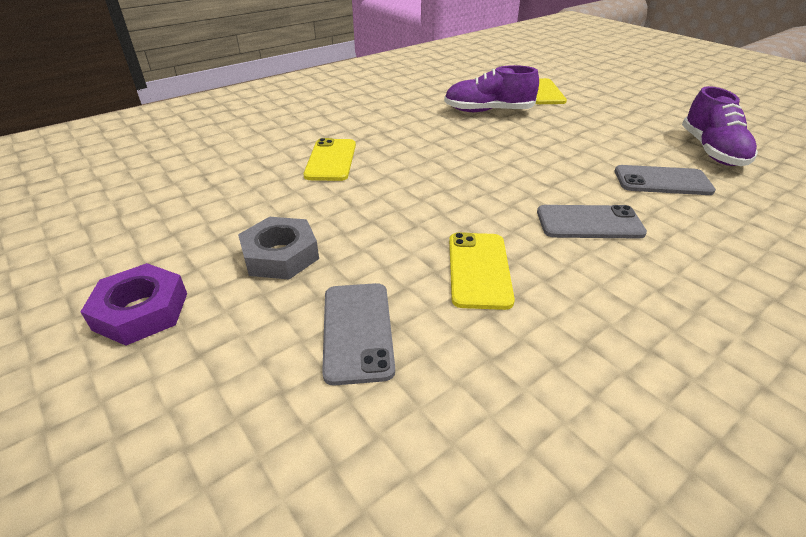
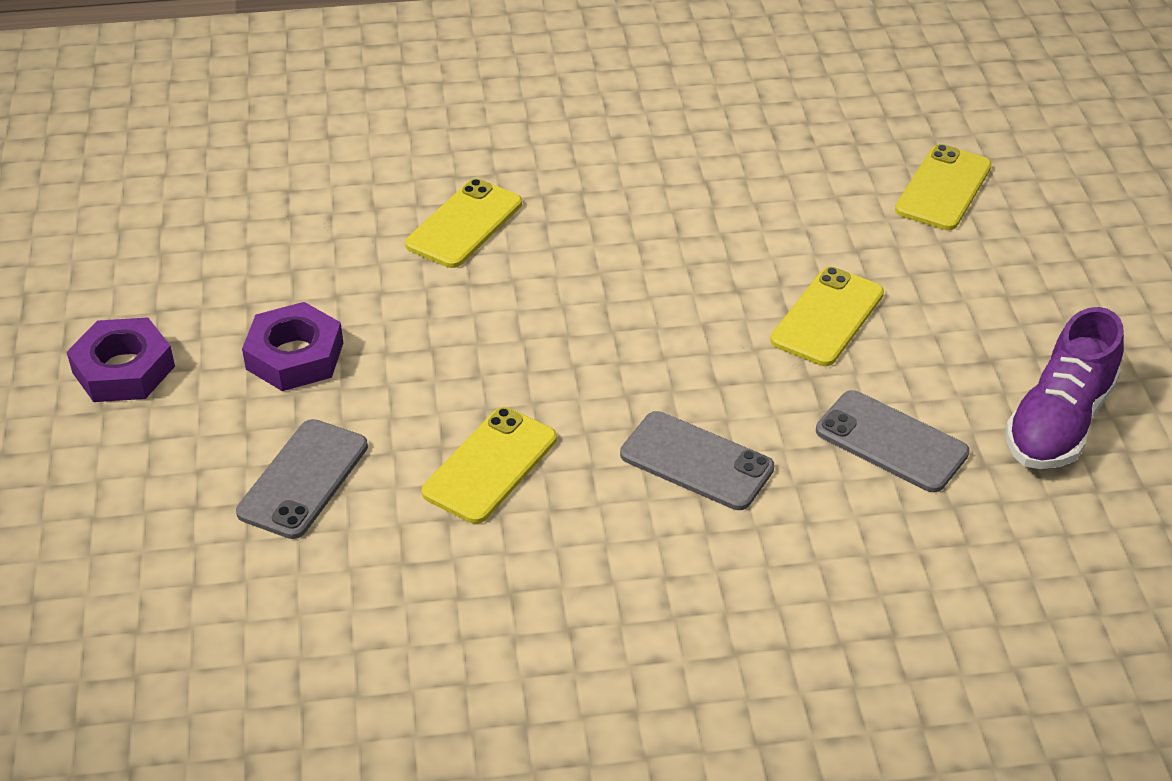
camera: 30 degrees right, 5 degrees up
grey nut [238,217,319,279] -> purple nut [242,302,343,391]
purple shoe [444,65,539,112] -> none
none -> yellow phone [770,267,884,366]

